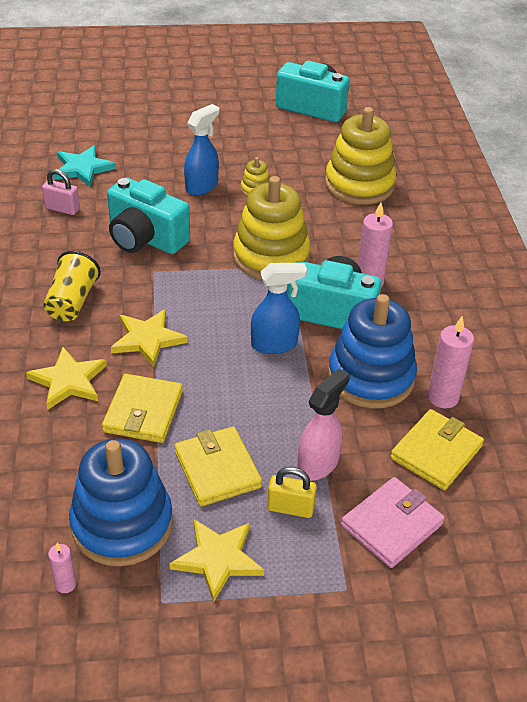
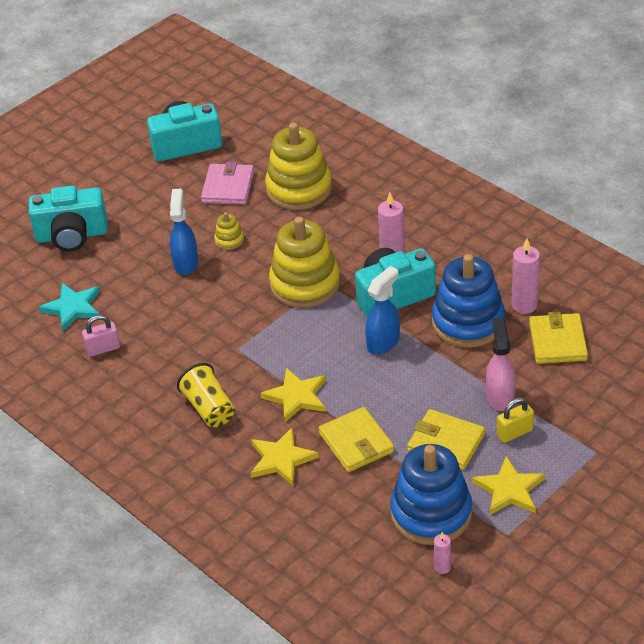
camera: 35 degrees left, 0 degrees up
turquoise camera [107,177,190,254] -> turquoise camera moved to [29,185,108,251]
pink wallet [341,477,445,568] -> pink wallet moved to [201,162,254,205]

